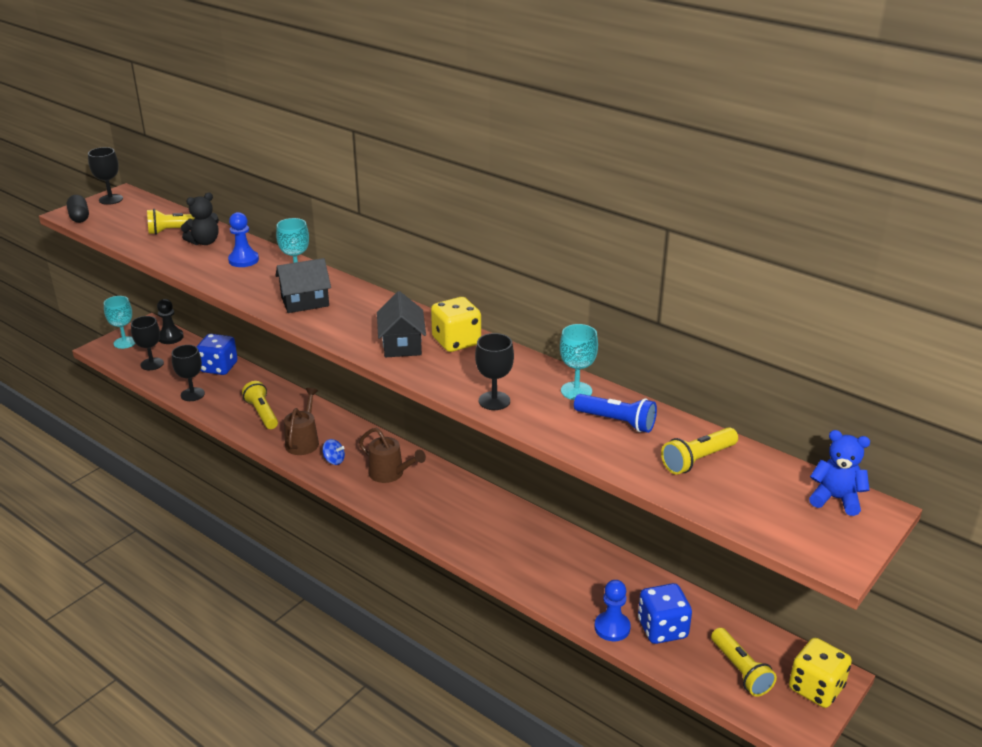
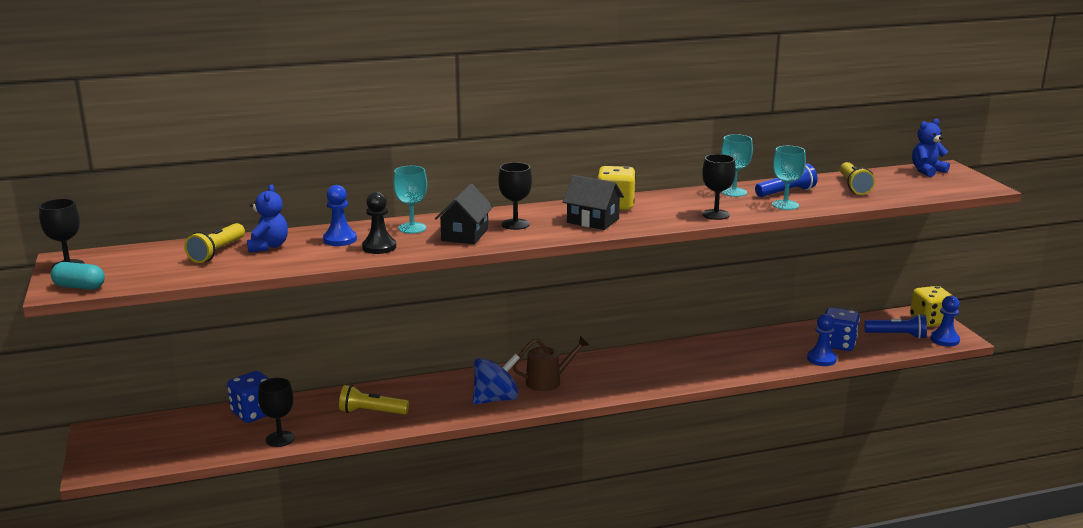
camera: 55 degrees left, 10 degrees down
black capsule [67,195,89,223] -> turquoise capsule [51,262,105,290]
turquoise goblet [104,296,136,349] -> turquoise goblet moved to [772,146,806,210]
black goblet [131,316,164,370] -> black goblet moved to [498,162,532,230]
black pawn [157,299,184,344] -> black pawn moved to [362,192,396,254]
black teddy bear [181,193,219,245] -> blue teddy bear [247,184,288,252]
brown watering can [284,388,319,455] -> none
blue spinning top [322,439,345,465] -> blue spinning top [473,354,520,405], size x2.02
yellow flashlight [711,628,777,697] -> blue flashlight [864,314,927,339]
none -> blue pawn [930,296,960,346]

